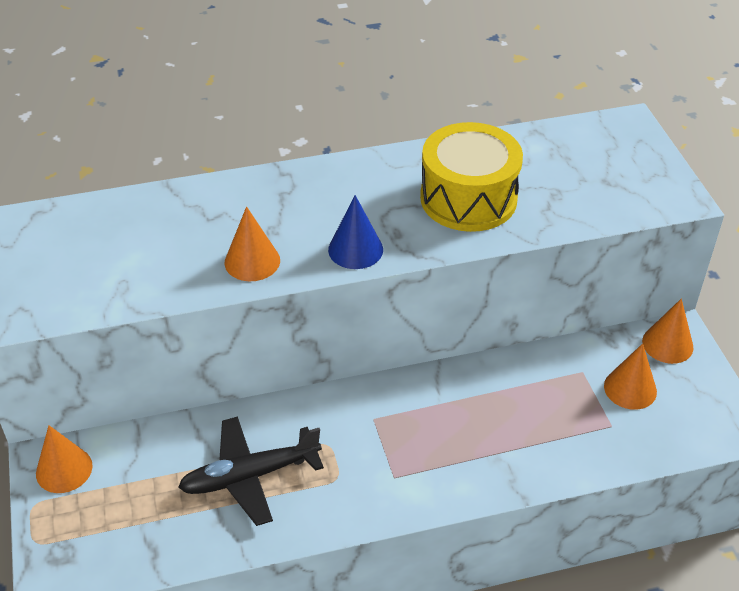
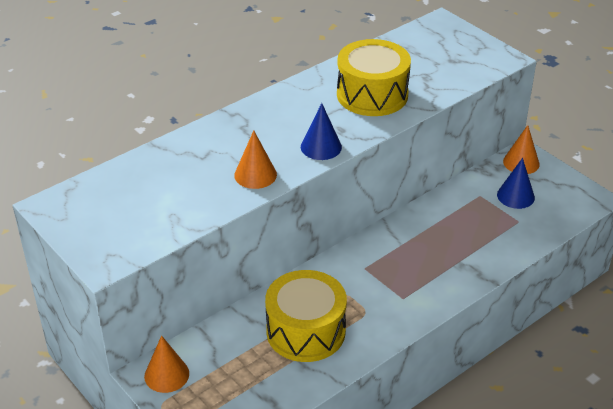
camera: 25 degrees left, 5 degrees down
black plane [178,416,324,526] -> yellow drum [265,270,347,362]
orange cone [604,343,657,410] -> blue cone [497,158,535,209]

